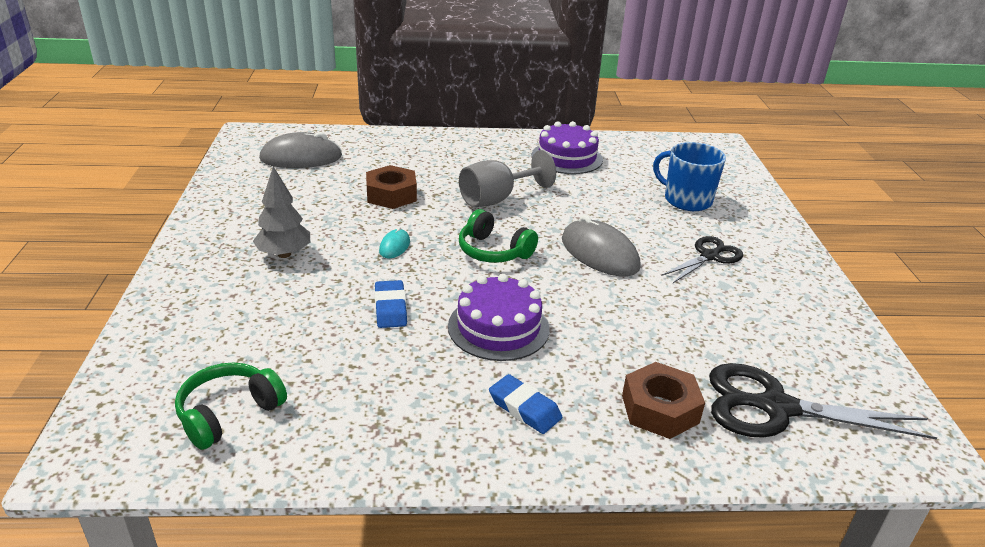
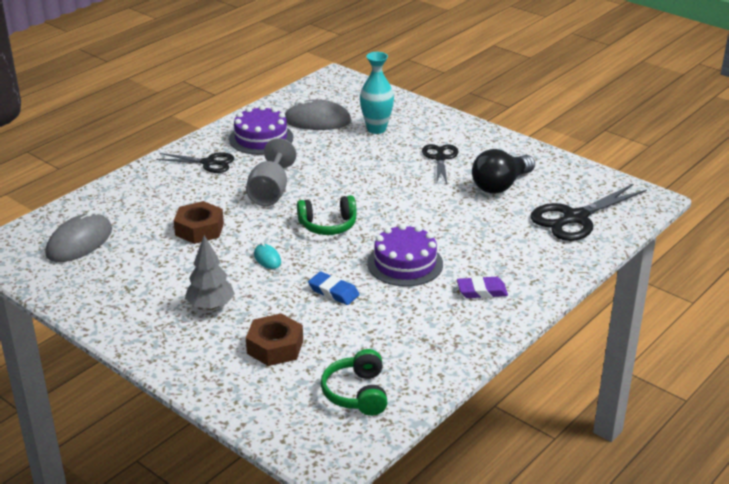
camera: 45 degrees left, 0 degrees up
blue eraser [489,374,562,434] -> purple eraser [457,276,508,298]
grey mouse [562,215,641,276] -> grey mouse moved to [284,99,352,130]
brown nut [622,362,705,439] -> brown nut moved to [246,313,303,366]
blue mug [653,142,726,211] -> turquoise vase [360,52,394,134]
none -> black scissors [156,152,234,173]
none -> black light bulb [472,149,535,194]

